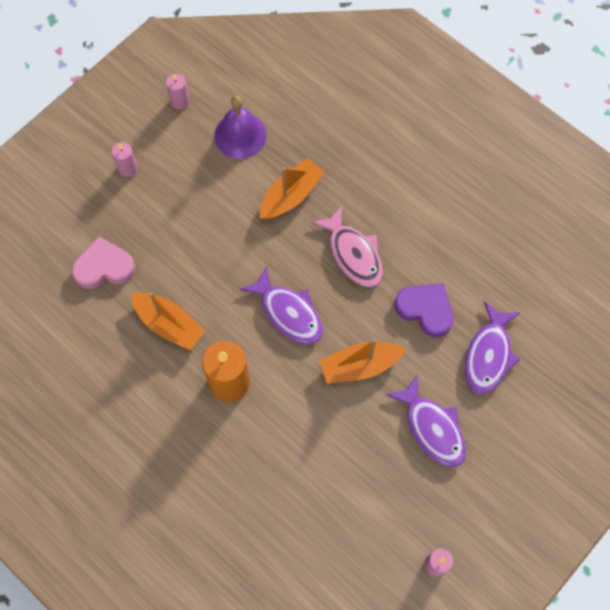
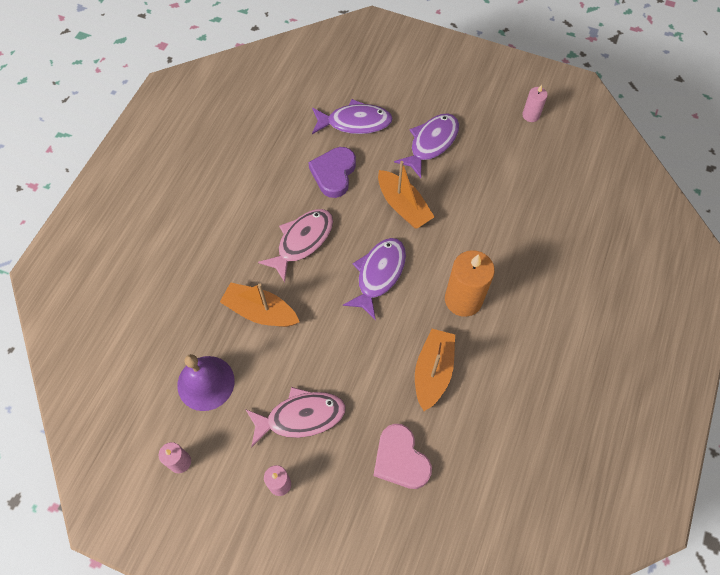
camera: 110 degrees left, 5 degrees down
none -> pink fish [245,387,346,447]

